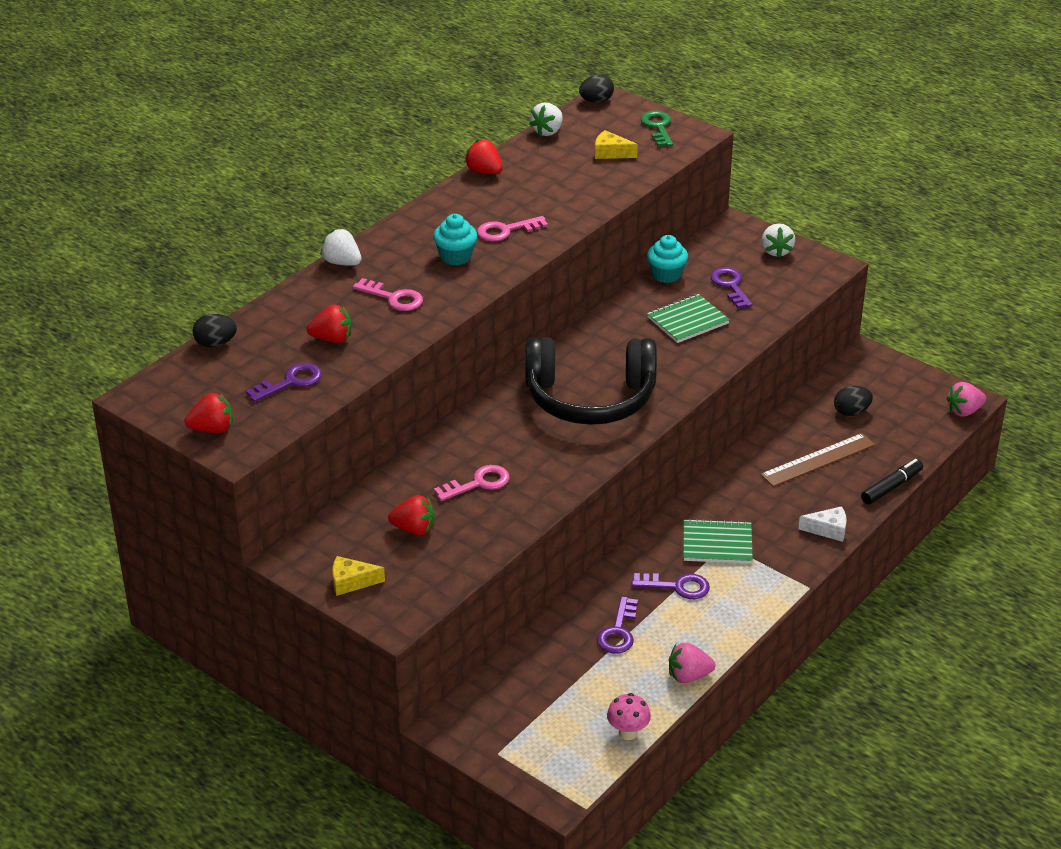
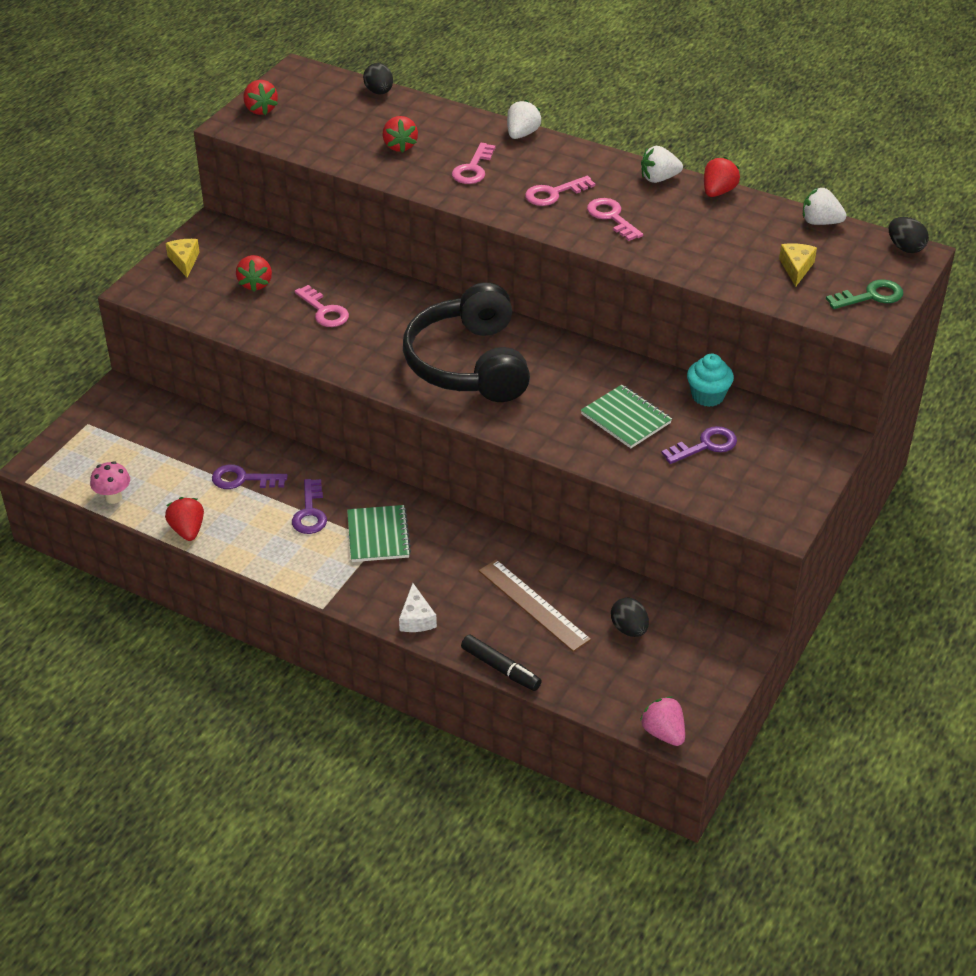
camera: 80 degrees right, 5 degrees up
purple key [246,363,322,402] -> none
turquoise cupcake [433,214,477,265] -> pink key [525,176,595,206]
pink strawberry [669,643,716,683] -> red strawberry [165,497,204,541]
white strawberry [762,223,795,258] -> white strawberry moved to [641,146,683,183]

